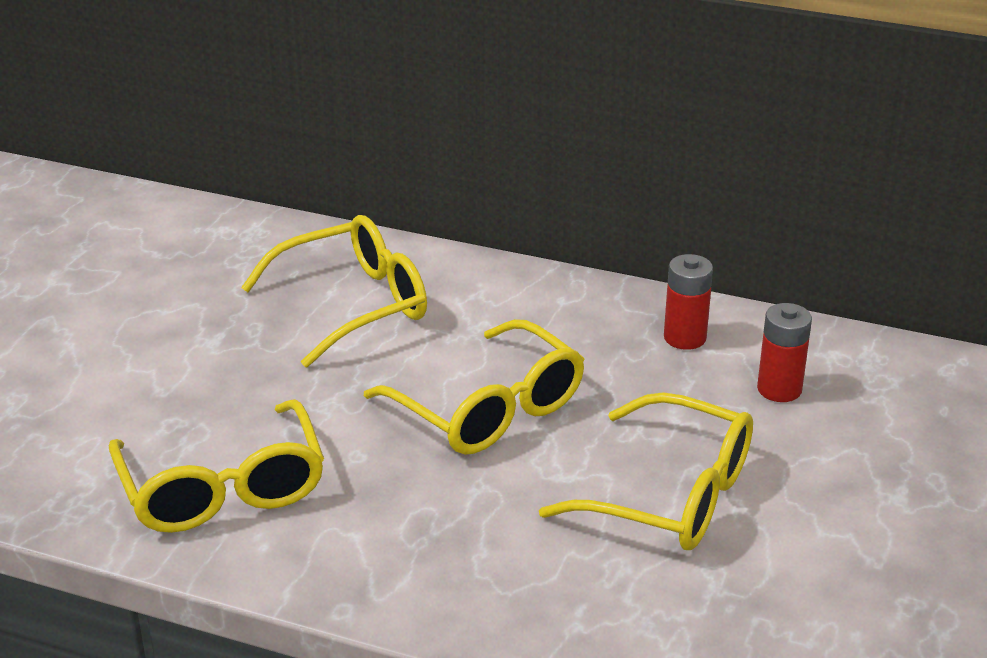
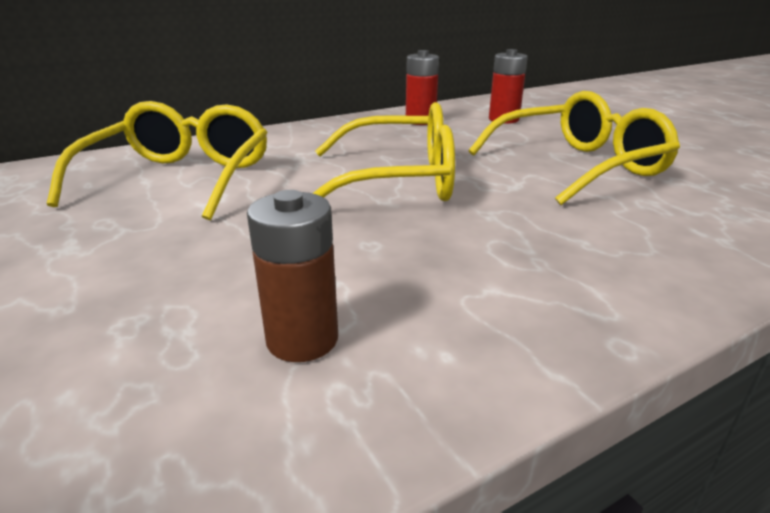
camera: 50 degrees left, 5 degrees down
yellow glasses [109,399,324,533] -> brown battery [247,190,338,362]

